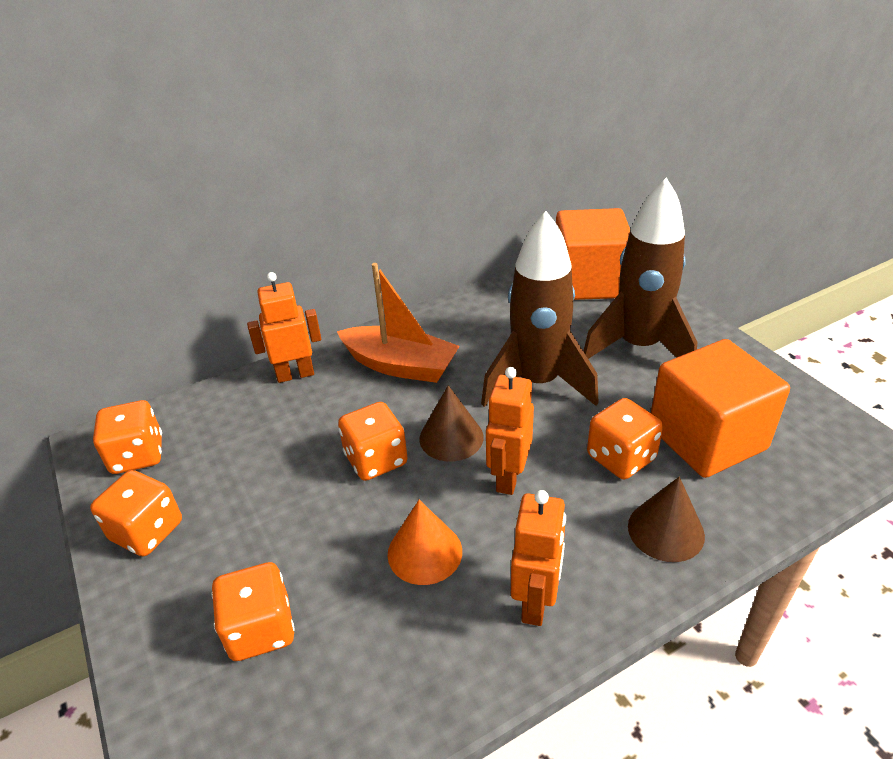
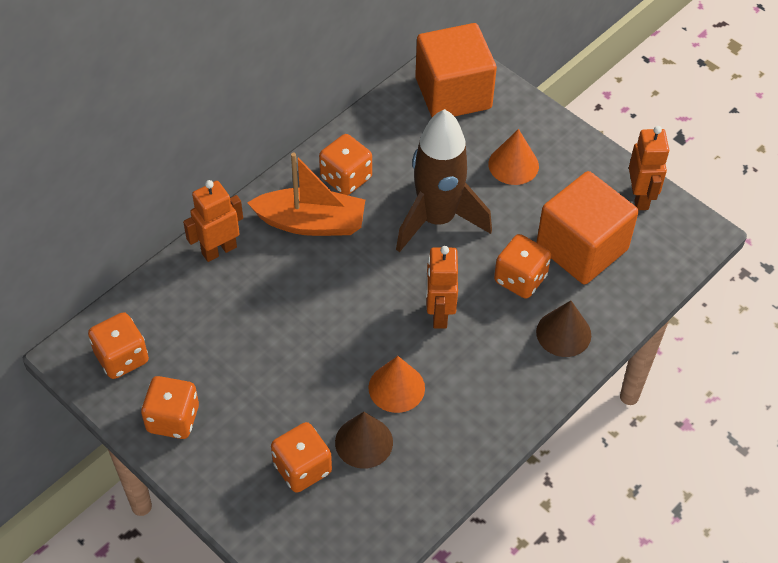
camera: 20 degrees left, 15 degrees up
orange dice [338,402,408,481] -> orange dice moved to [319,134,372,195]
brown cone [419,385,484,462] -> brown cone moved to [335,412,393,469]
orange robot [511,490,566,626] -> orange robot moved to [629,126,669,210]
brown rocket [583,178,697,359] -> orange cone [488,129,539,185]

